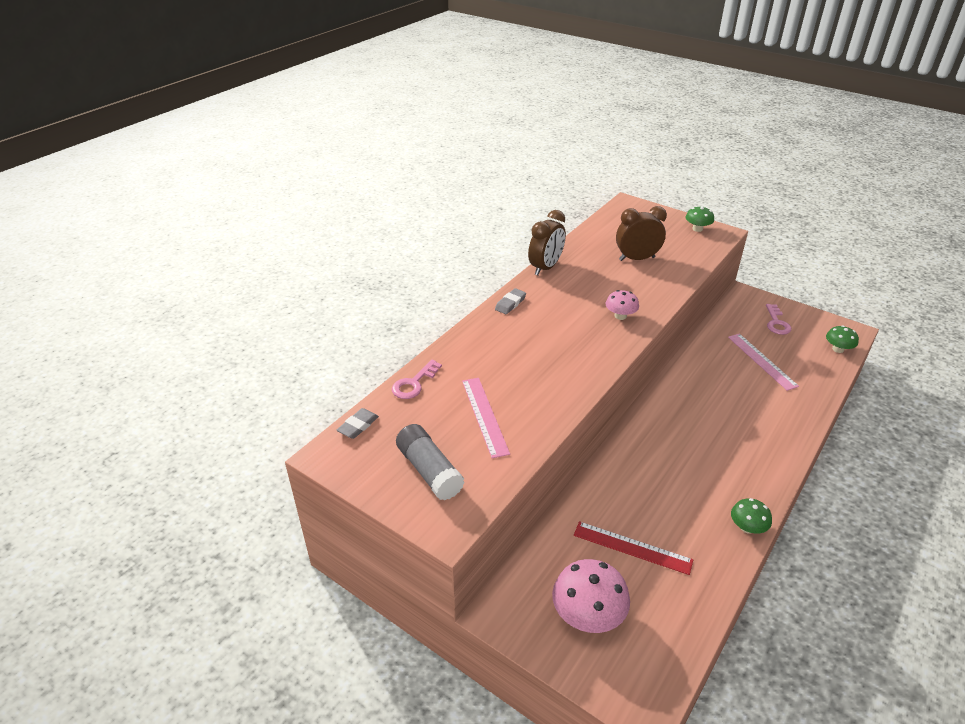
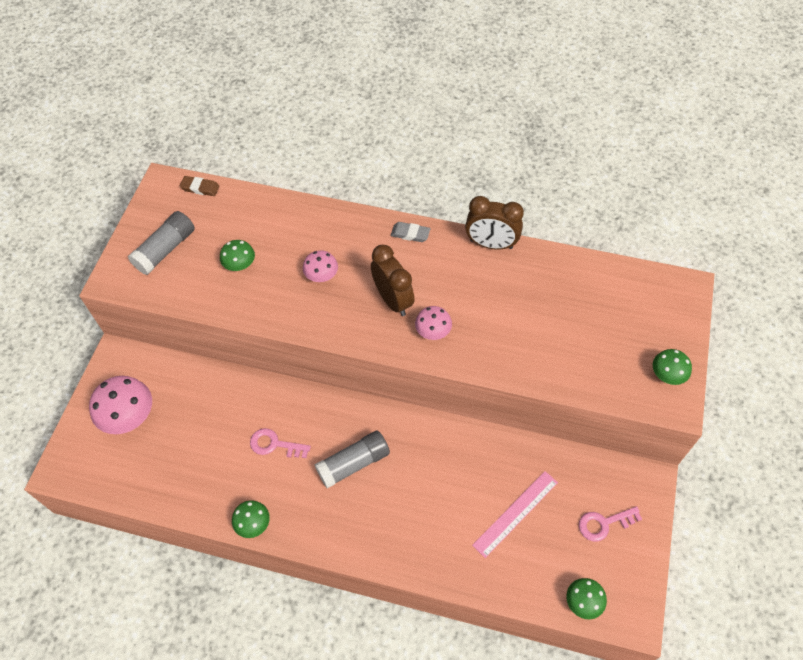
camera: 70 degrees right, 20 degrees up
grey eraser [337,408,379,439] -> brown eraser [180,176,220,196]
pink key [392,360,442,399] -> pink key moved to [250,428,311,458]
pink ruler [462,378,510,458] -> green mushroom [220,240,255,271]
red ruler [574,521,693,575] -> none
brown clock [616,206,667,261] -> brown clock moved to [371,245,415,316]
none -> pink mushroom [303,250,338,282]
none -> grey glue stick [315,431,390,488]

